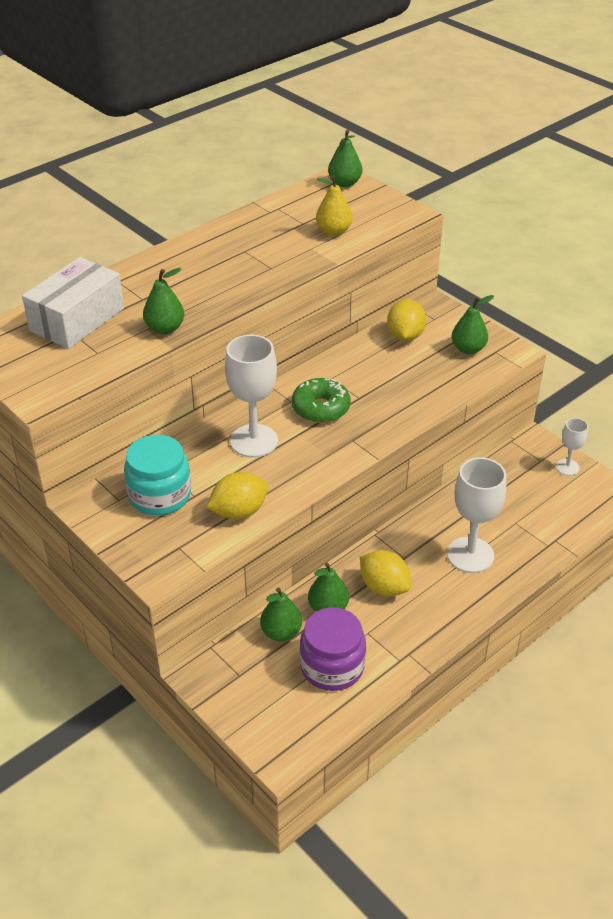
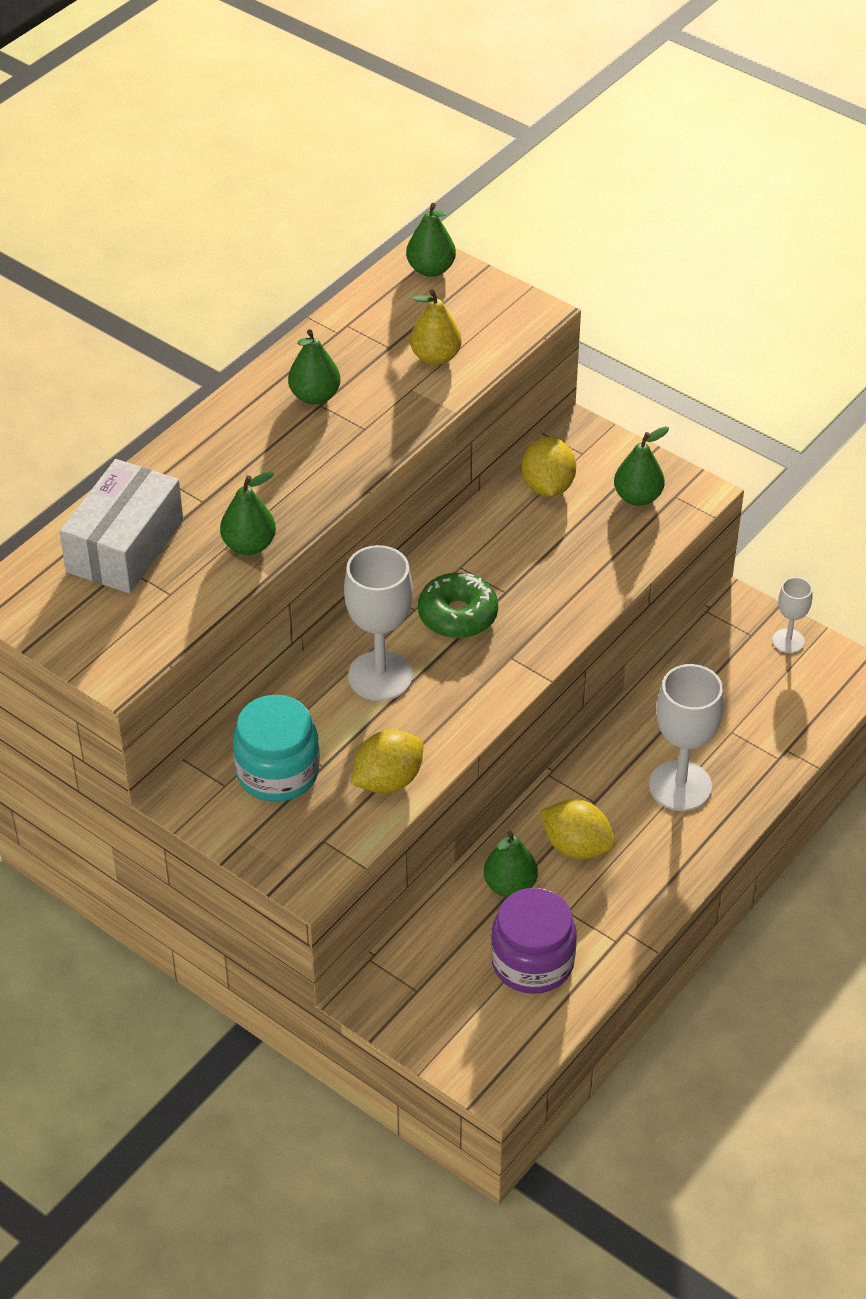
camera: 10 degrees left, 5 degrees up
green pear [260,587,302,641] -> green pear moved to [288,329,340,405]

